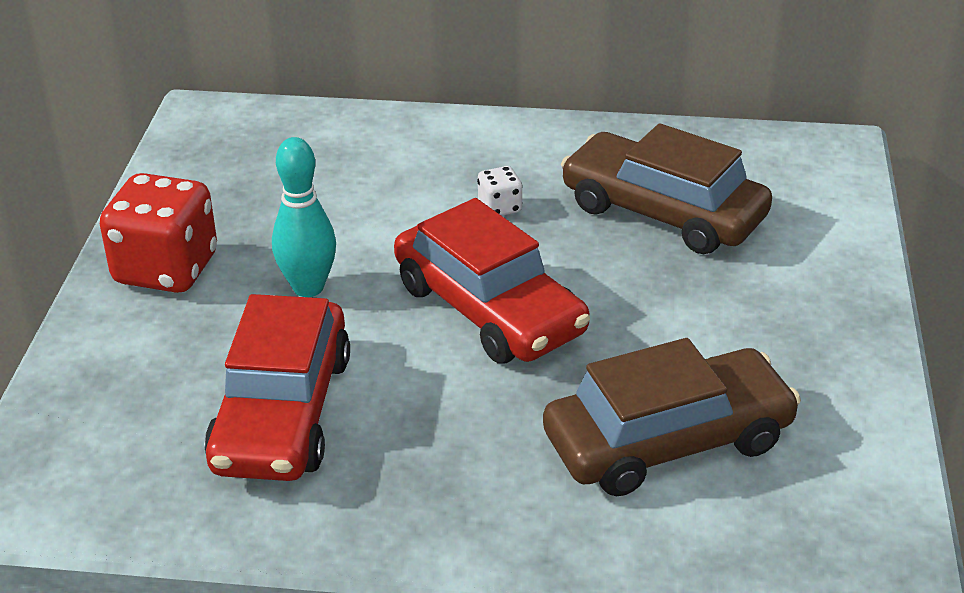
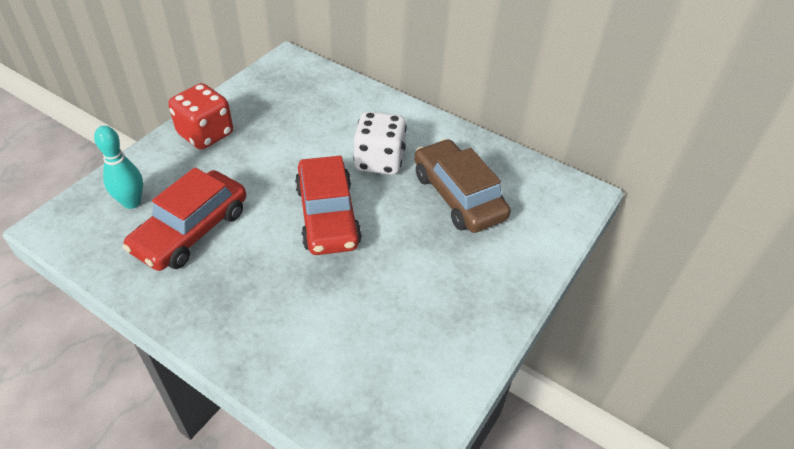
camera: 25 degrees right, 10 degrees up
turquoise bowling pin [272,137,336,297] -> turquoise bowling pin moved to [94,126,143,209]
white dice [477,166,523,216] -> white dice [353,111,407,175], size x2.21
brown car [543,338,801,496] -> none

